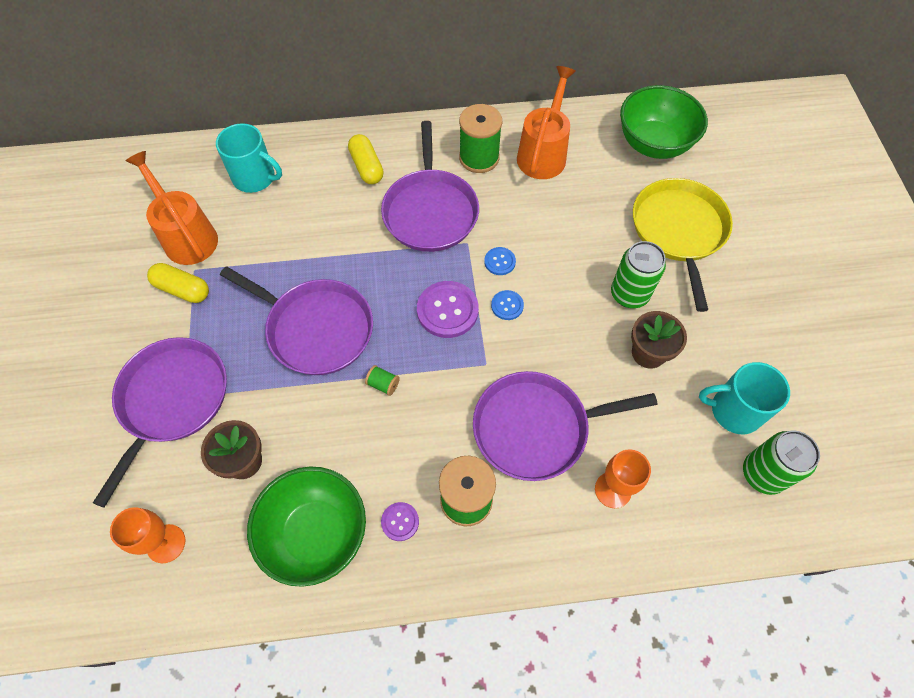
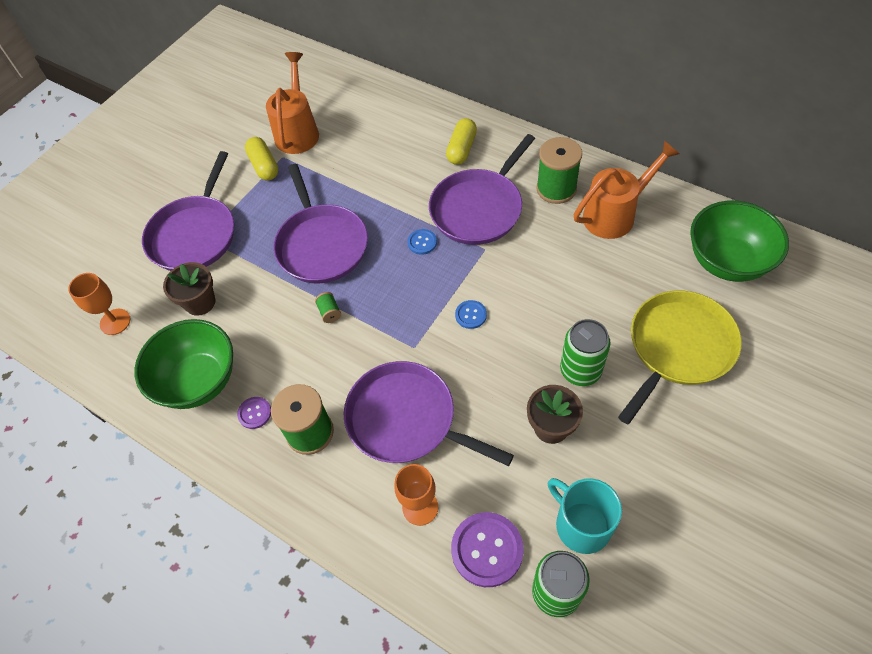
camera: 45 degrees right, 5 degrees down
purple pan [93,337,227,507] -> purple pan turned 135 degrees clockwise [142,151,234,271]
turquoise mug [216,123,282,193] -> none
purple button [417,281,479,338] -> purple button moved to [451,512,524,587]
blue button [484,247,516,275] -> blue button moved to [407,229,437,255]

